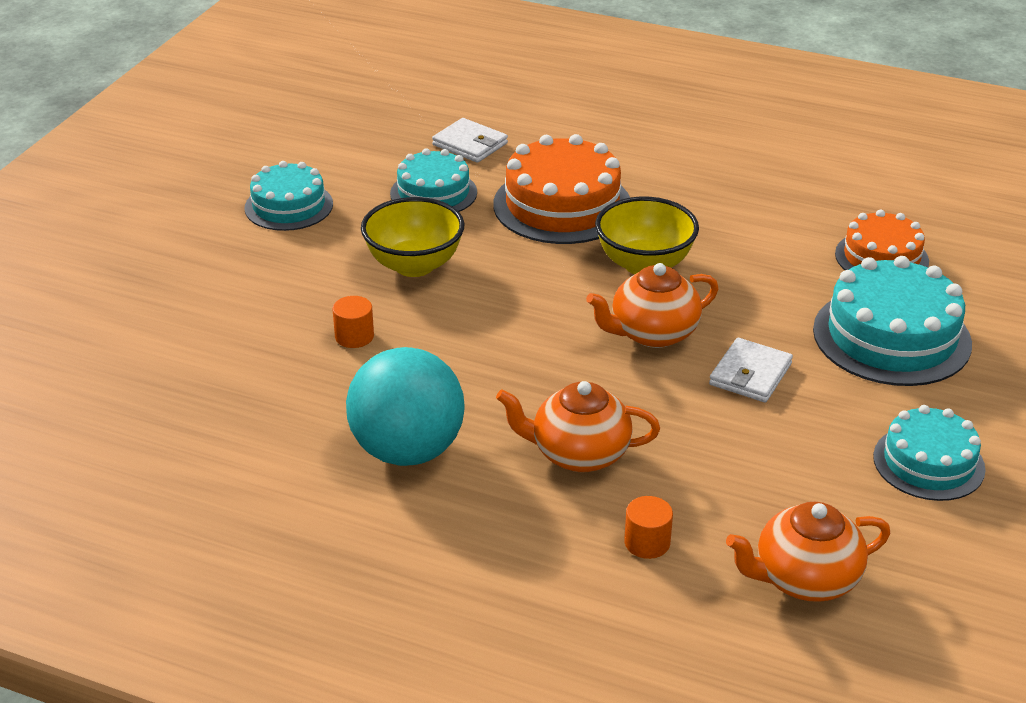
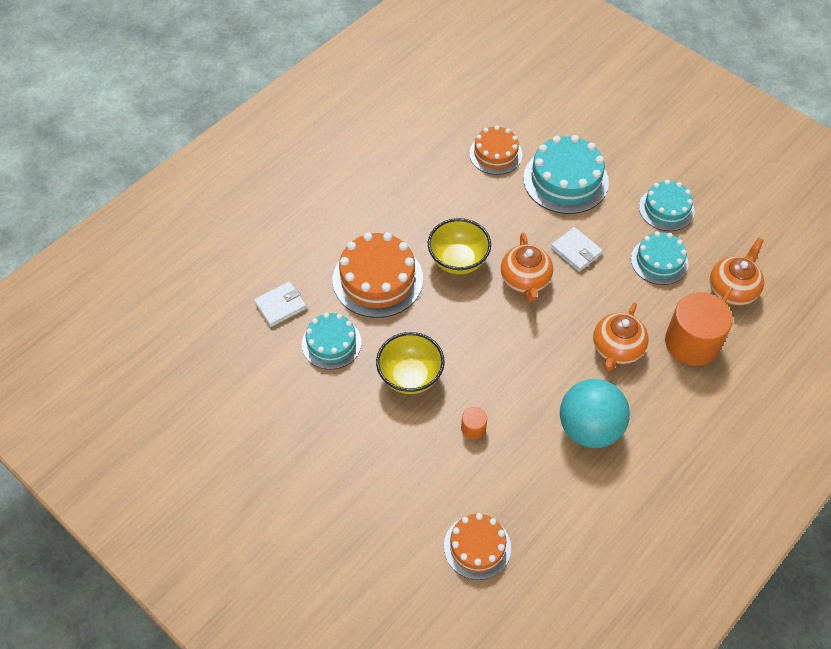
camera: 70 degrees left, 20 degrees up
turquoise cake [245,161,333,231] -> turquoise cake moved to [631,231,688,285]
orange cylinder [624,496,673,559] -> orange cylinder [665,292,733,366], size x2.30
orange teapot [726,502,890,602] -> orange teapot turned 150 degrees counterclockwise [710,237,764,306]
none -> orange cake [444,513,511,580]

